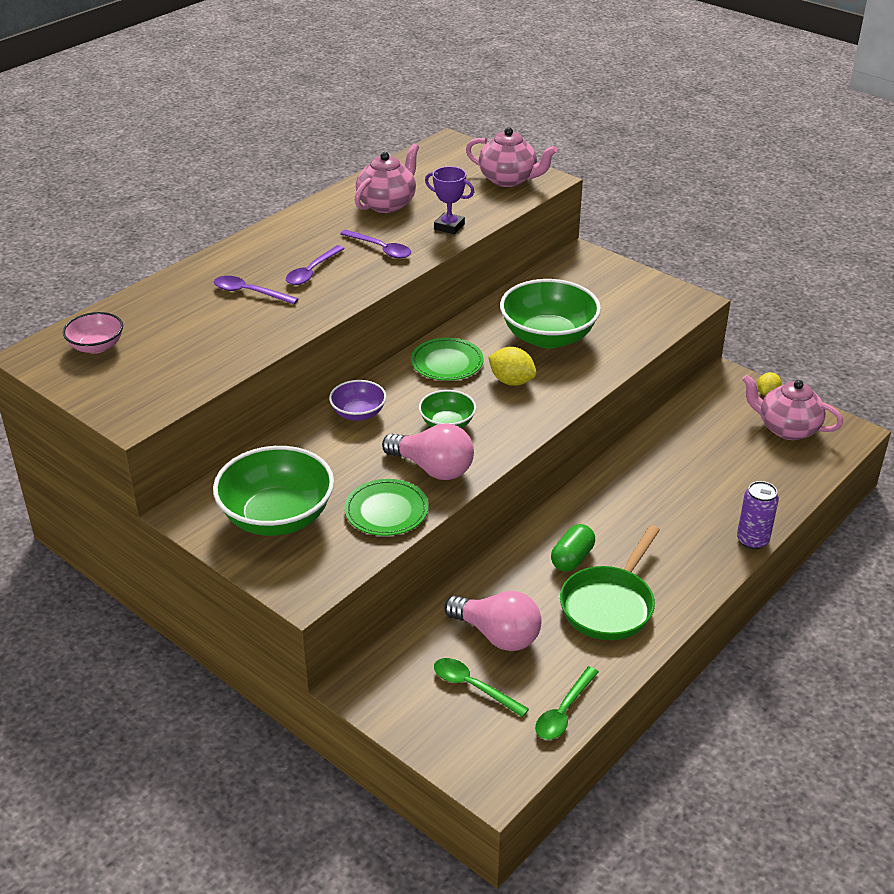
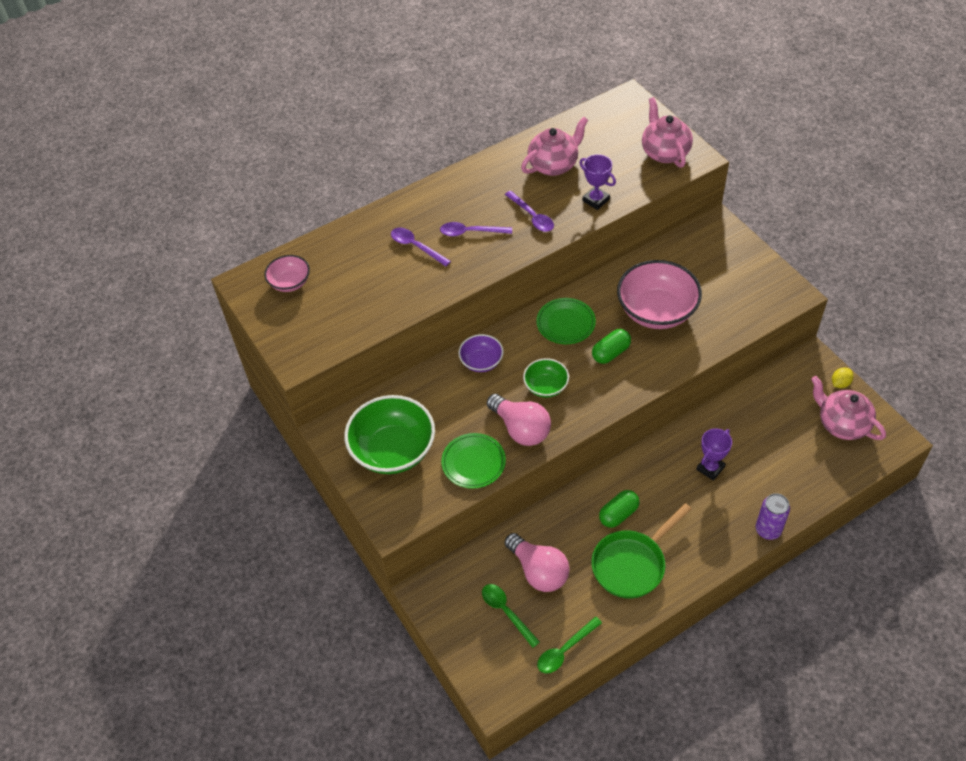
camera: 20 degrees right, 15 degrees up
purple spoon [286,245,345,285] -> purple spoon turned 45 degrees clockwise [440,222,512,236]
pink teapot [466,127,557,187] -> pink teapot turned 150 degrees counterclockwise [642,97,693,168]
yellow lemon [488,347,537,386] -> green capsule [592,329,631,364]
green bowl [500,279,601,348] -> pink bowl [617,260,702,329]
none -> purple trophy [697,428,732,481]

